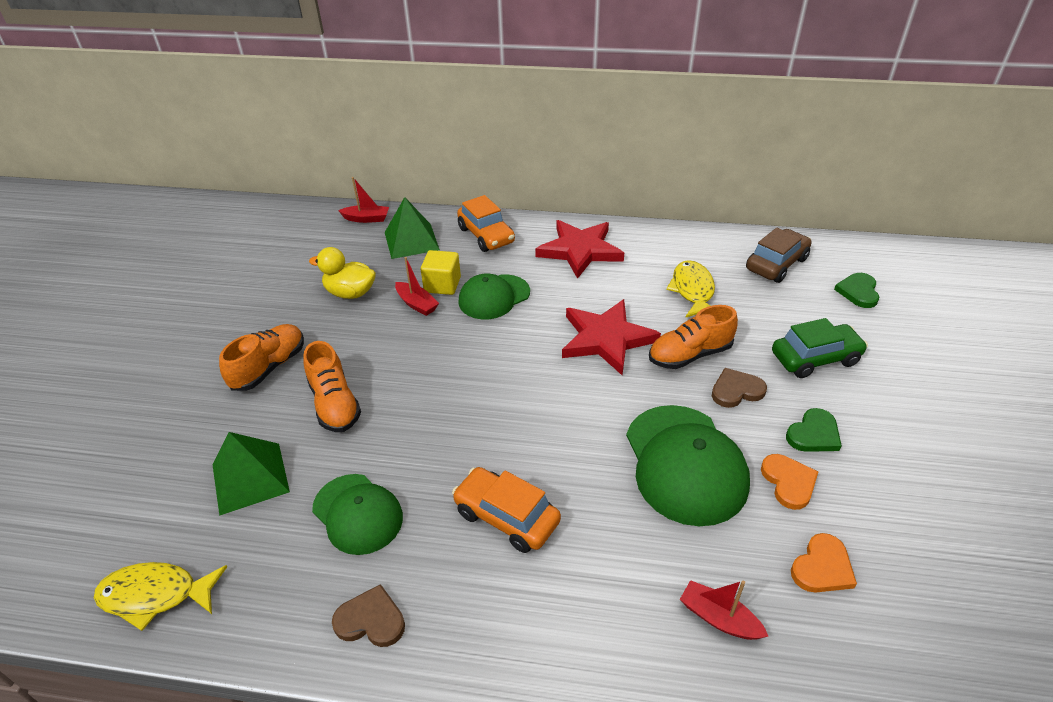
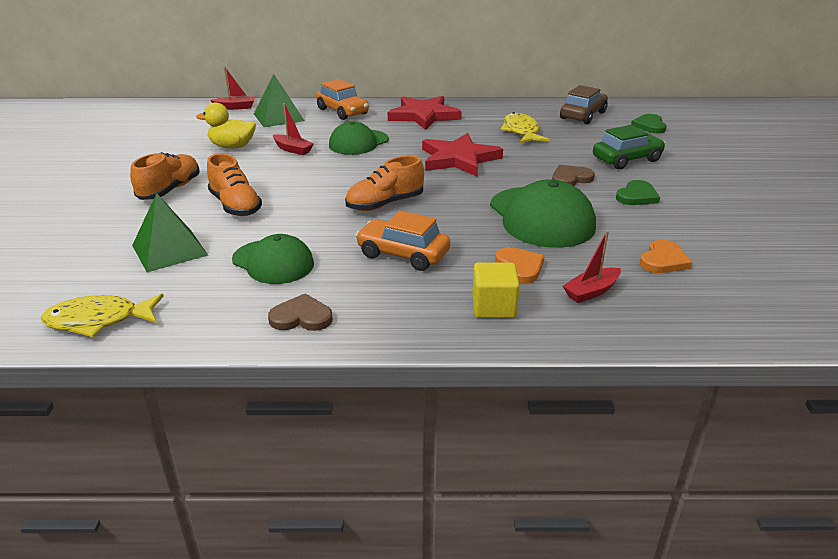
camera: 10 degrees left, 10 degrees down
yellow cube [421,250,461,295] -> yellow cube moved to [472,262,520,318]
orange shoe [649,305,738,369] -> orange shoe moved to [345,156,424,211]
red boat [680,580,768,640] -> red boat turned 60 degrees counterclockwise [563,231,621,303]
orange heart [761,454,818,510] -> orange heart moved to [495,247,544,284]

